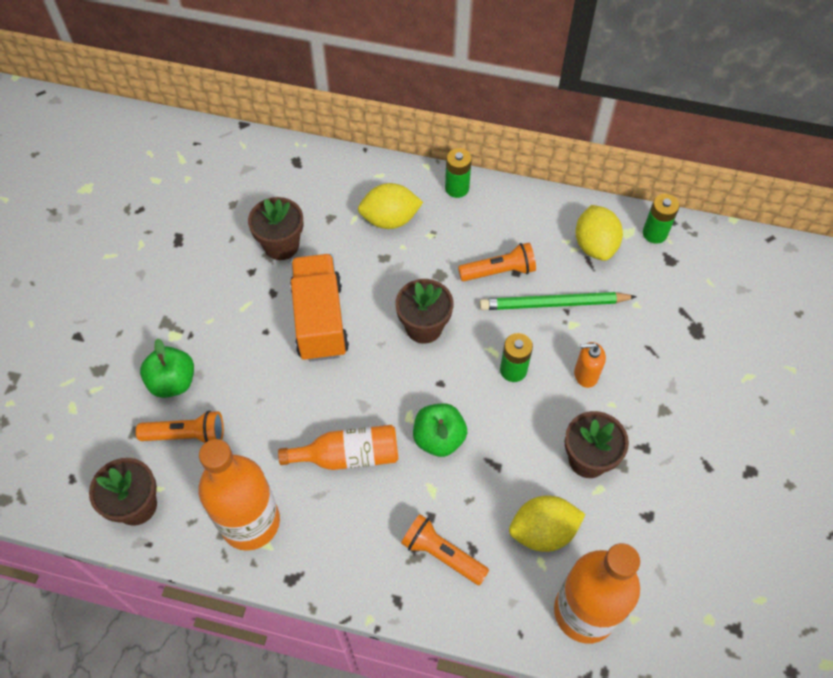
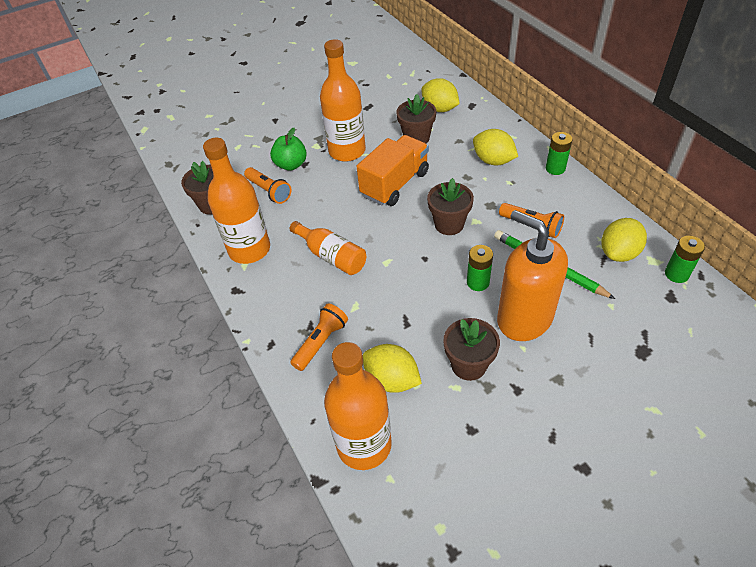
camera: 50 degrees right, 10 degrees down
orange flashlight [401,514,489,585] -> orange flashlight turned 45 degrees clockwise [290,303,348,371]
green apple [413,403,467,457] -> none
orange soap dispenser [574,342,606,388] -> orange soap dispenser [497,210,568,341], size x2.36
none -> orange bottle [320,39,366,162]
none -> yellow lemon [421,78,460,112]

